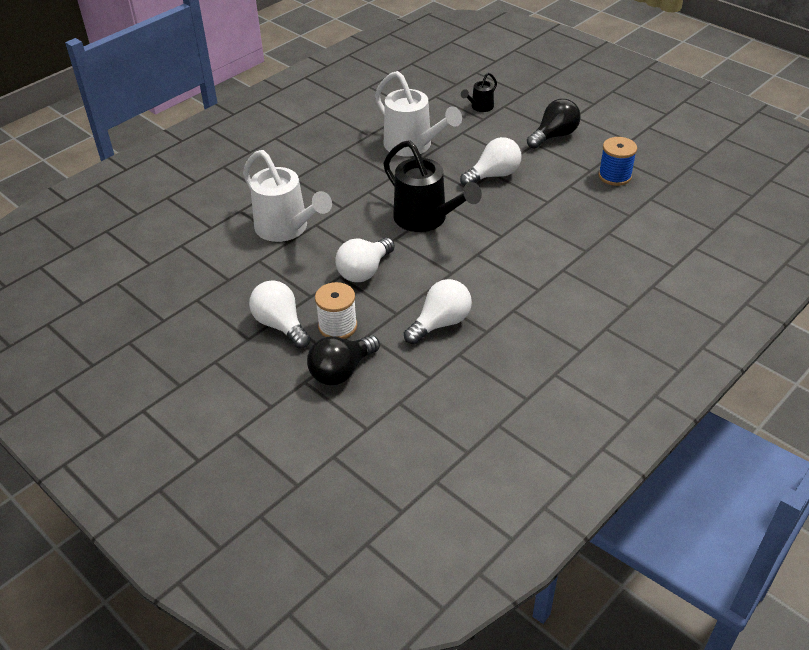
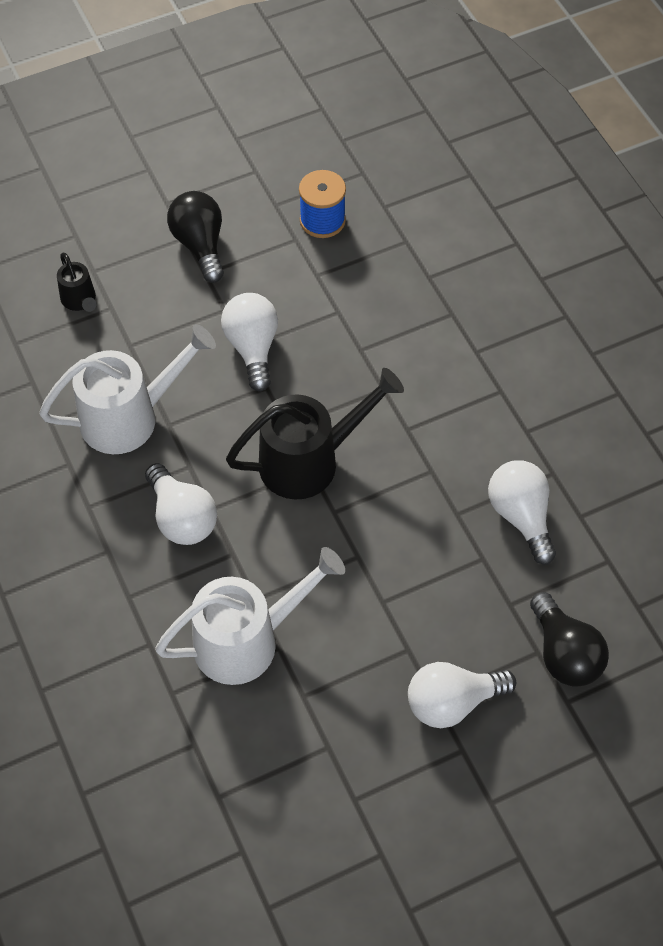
camera: 70 degrees left, 15 degrees up
white spool [315,282,357,339] -> none
white light bulb [335,238,395,282] -> white light bulb moved to [145,463,217,545]

